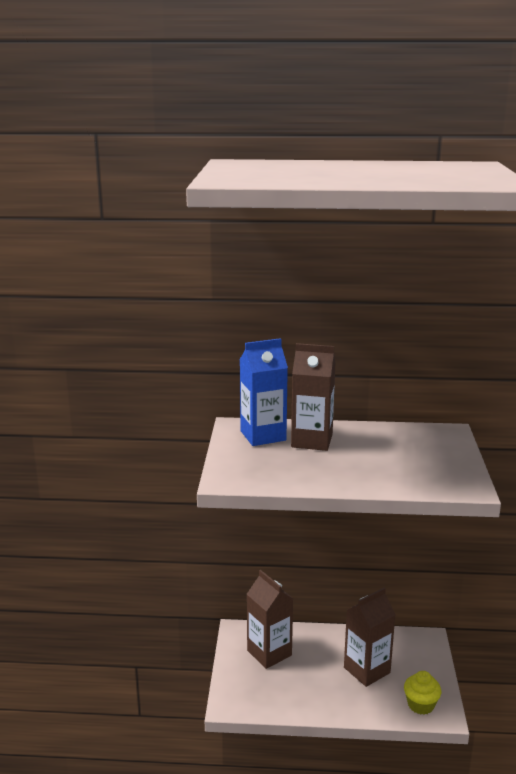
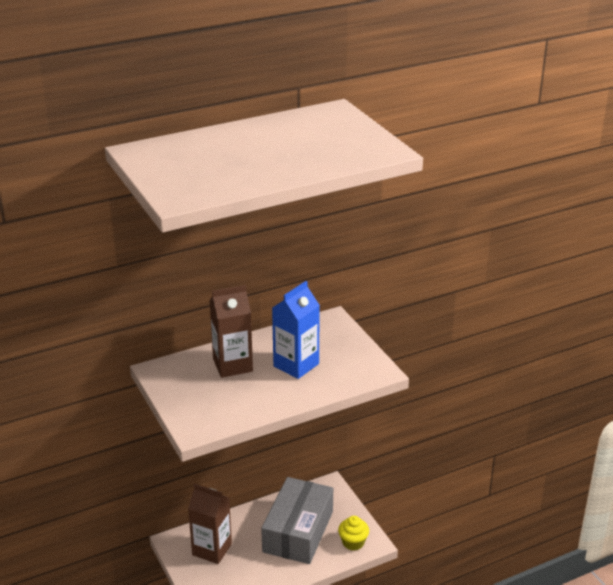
camera: 30 degrees left, 10 degrees up
blue carton [240,338,288,446] -> blue carton moved to [272,281,320,379]
brown carton [344,588,395,687] -> grey box [261,477,333,564]

